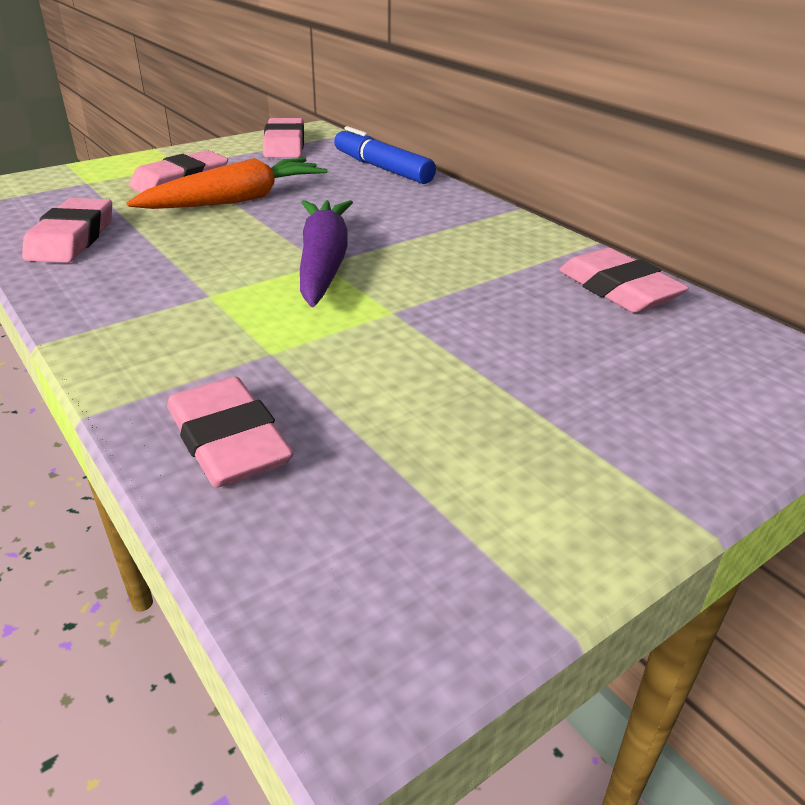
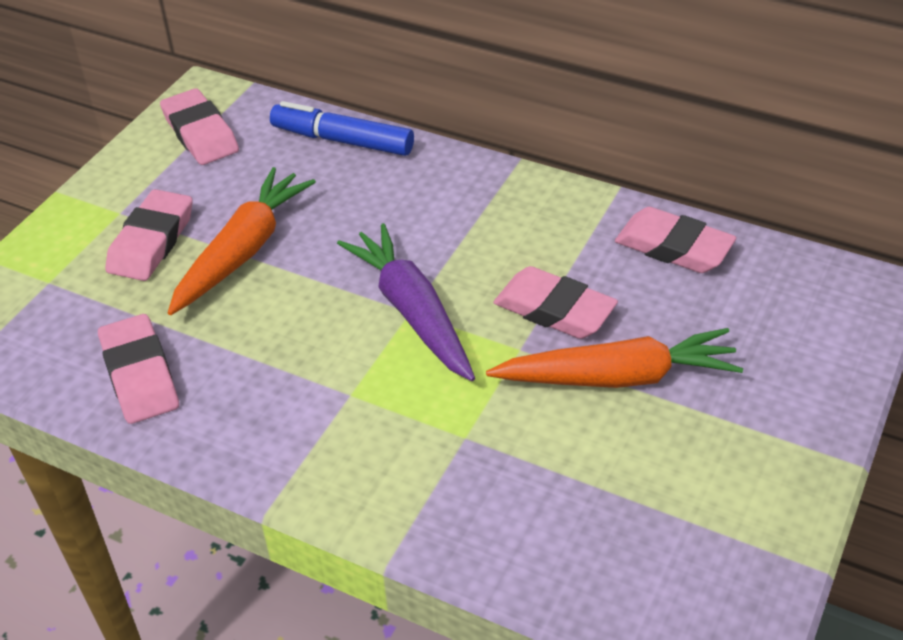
camera: 25 degrees left, 10 degrees up
pink eraser [167,377,294,488] -> pink eraser moved to [493,266,618,339]
none -> orange carrot [486,328,743,388]

